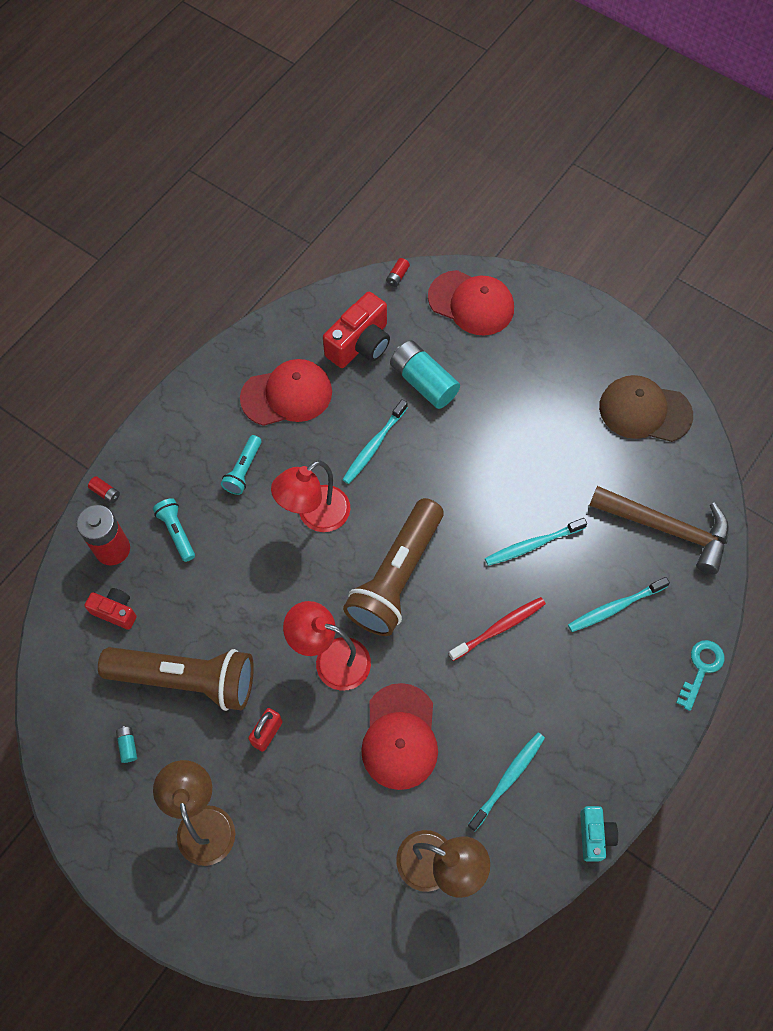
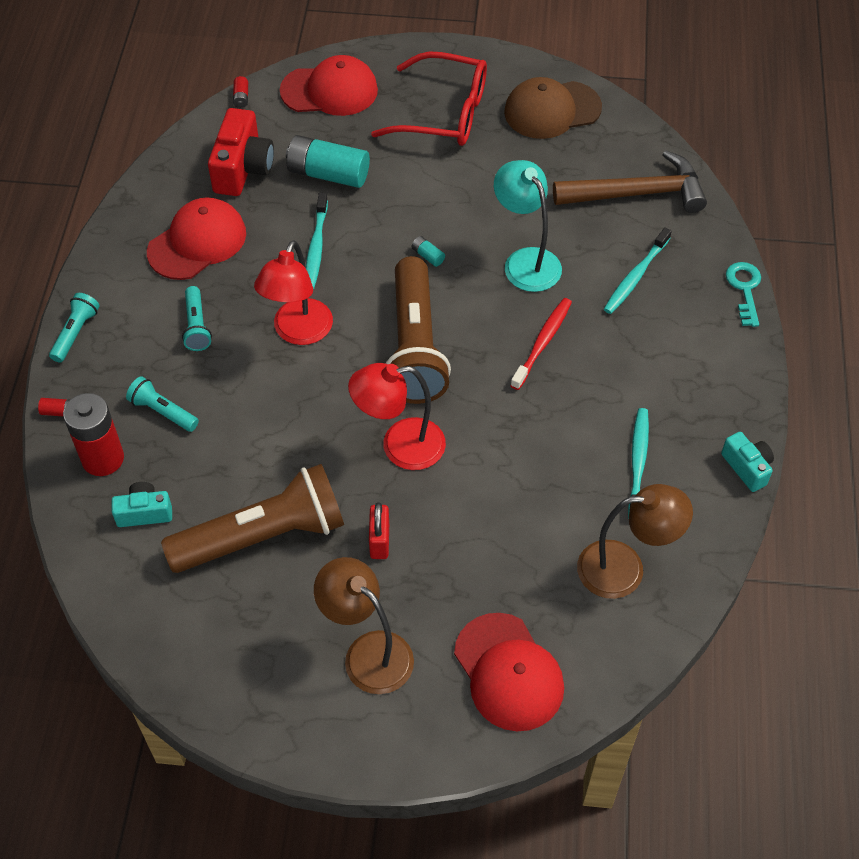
camera: 30 degrees left, 10 degrees down
red camera [84,588,137,630] -> turquoise camera [112,482,172,527]
turquoise battery [116,726,137,763] -> turquoise battery moved to [411,236,445,267]
red cap [361,683,438,790] -> red cap moved to [454,613,564,731]
turquoise toothbrush [485,518,587,566] -> turquoise lamp [494,160,562,292]
none -> turquoise flashlight [49,293,99,362]
none -> red glasses [371,51,487,146]

